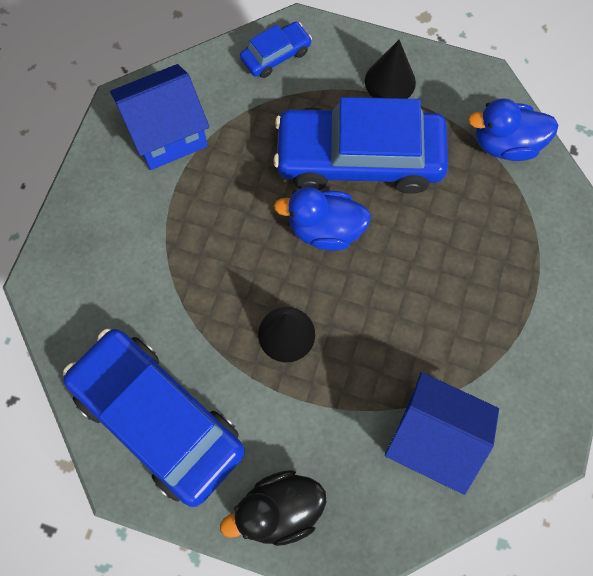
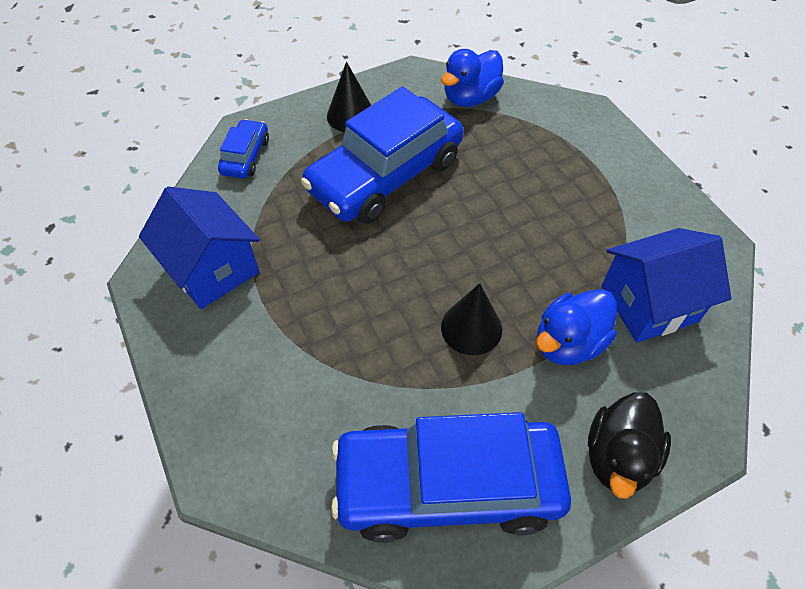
camera: 45 degrees left, 15 degrees down
blue house [110,64,209,170] -> blue house turned 60 degrees counterclockwise [139,187,260,309]
blue duck [274,187,371,251] -> blue duck moved to [536,289,617,365]

